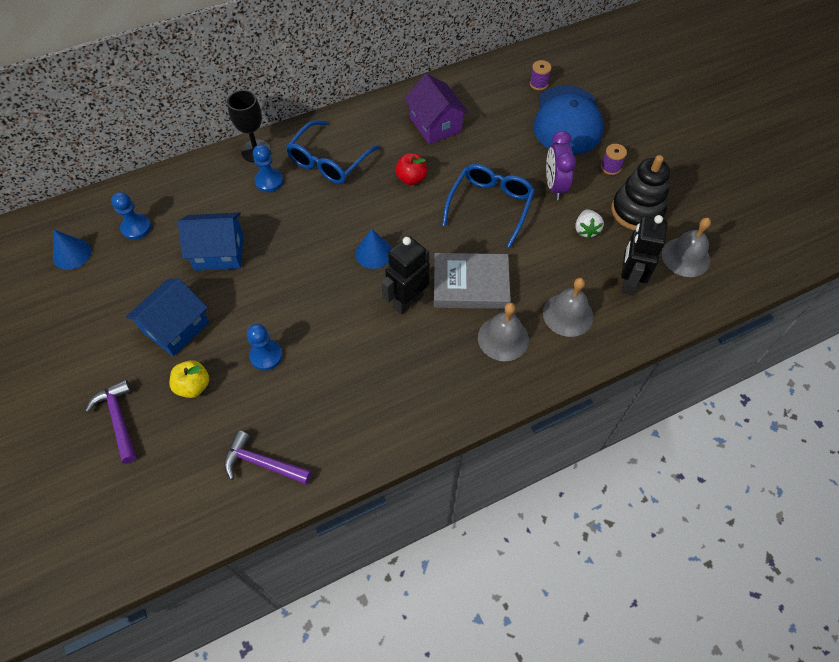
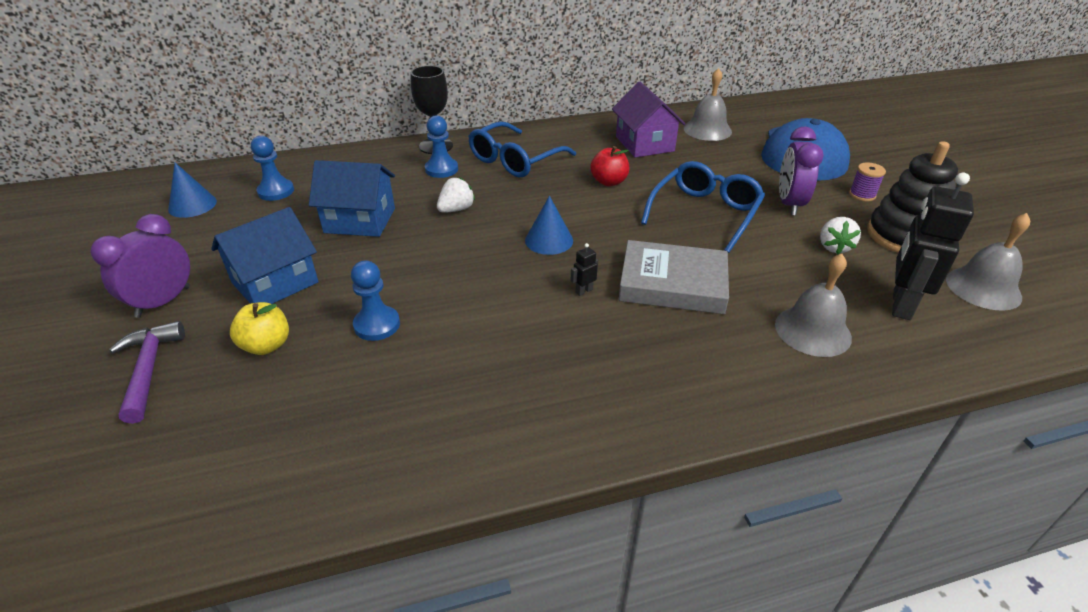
camera: 10 degrees right, 20 degrees down
purple hammer [224,430,312,484] -> none
black robot [381,236,430,315] -> black robot [571,243,598,296], size x0.40
grey bell [478,303,529,361] -> grey bell moved to [684,68,732,141]
purple spool [530,60,552,90] -> none
none -> purple clock [90,214,190,318]
none -> white strawberry [437,177,475,213]

